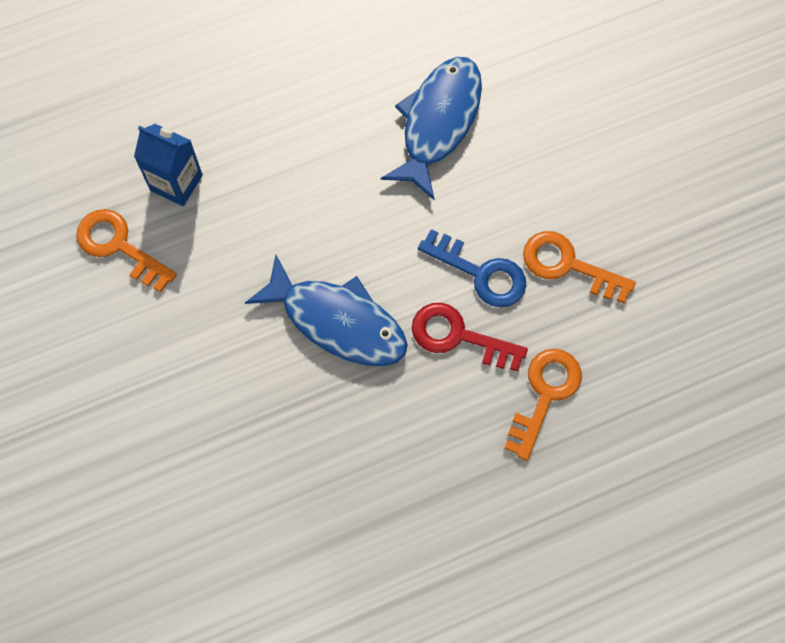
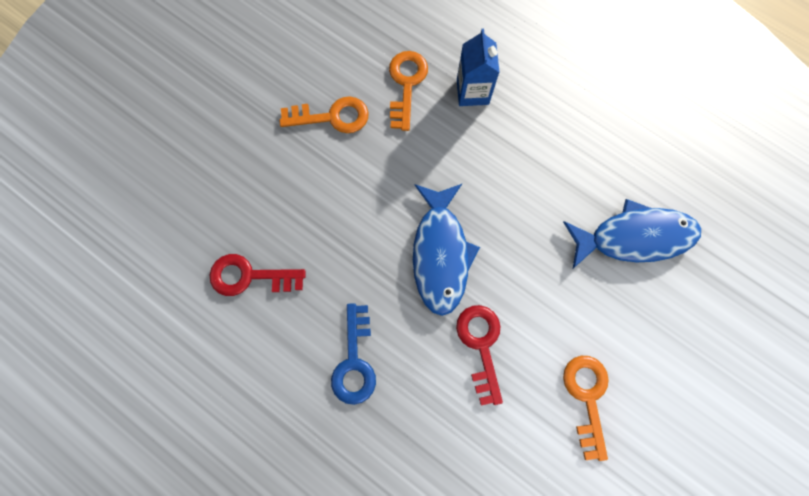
camera: 60 degrees right, 5 degrees up
blue key [418,229,526,308] -> blue key moved to [331,303,376,405]
orange key [504,349,582,461] -> orange key moved to [279,96,369,133]
none -> red key [209,254,306,296]

